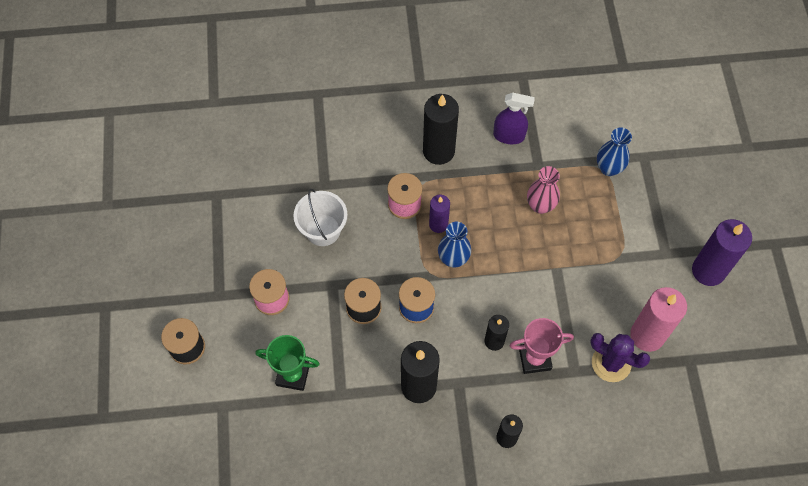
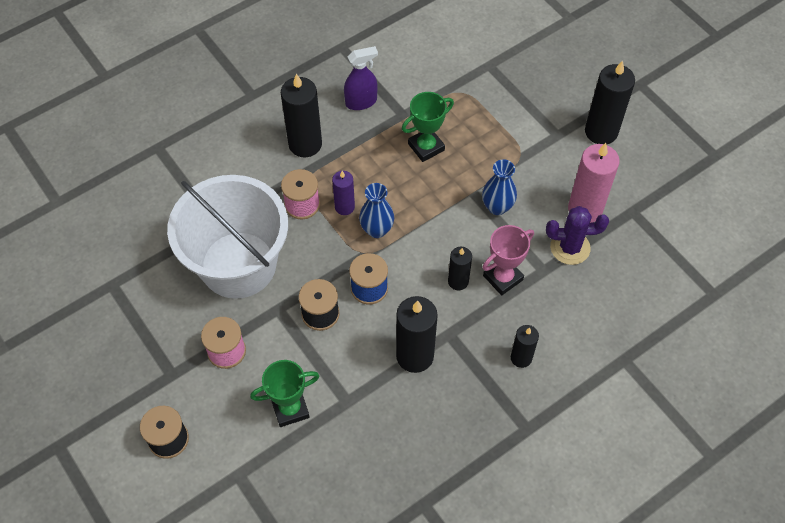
camera: 30 degrees left, 5 degrees down
white bucket [294,189,348,246] -> white bucket [167,175,288,299], size x2.00
pink vase [527,166,560,214] -> green trophy [402,92,454,162]
blue vase [597,127,632,176] -> blue vase moved to [482,159,517,215]
purple candle [692,219,752,286] -> black candle [585,60,635,144]

